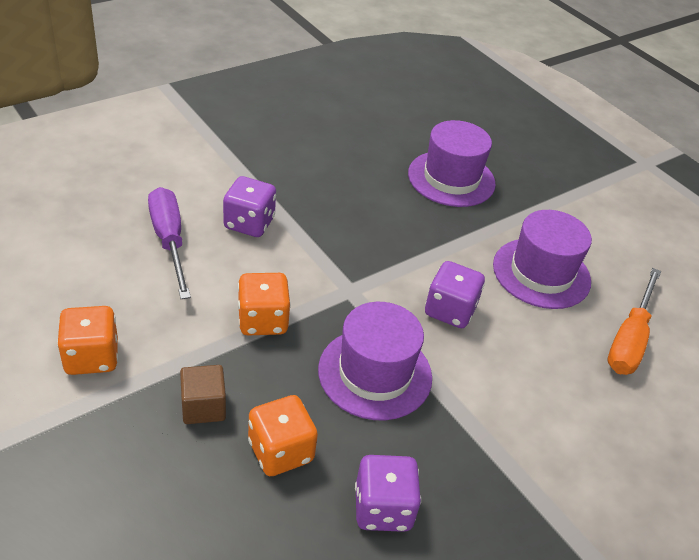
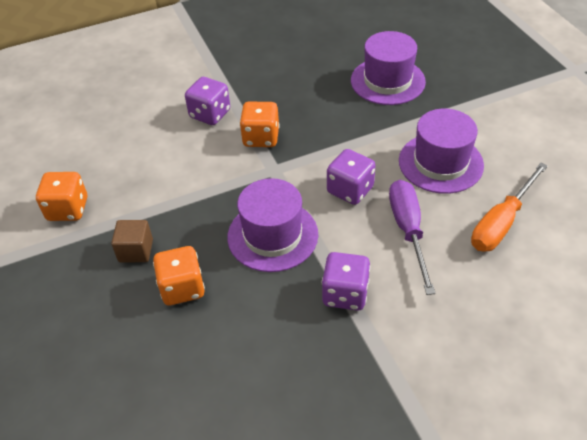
camera: 20 degrees right, 5 degrees up
purple screwdriver [148,187,191,299] -> purple screwdriver moved to [389,180,436,295]
orange dice [238,273,291,336] -> orange dice moved to [240,102,280,147]
purple dice [355,455,421,532] -> purple dice moved to [322,252,370,311]

